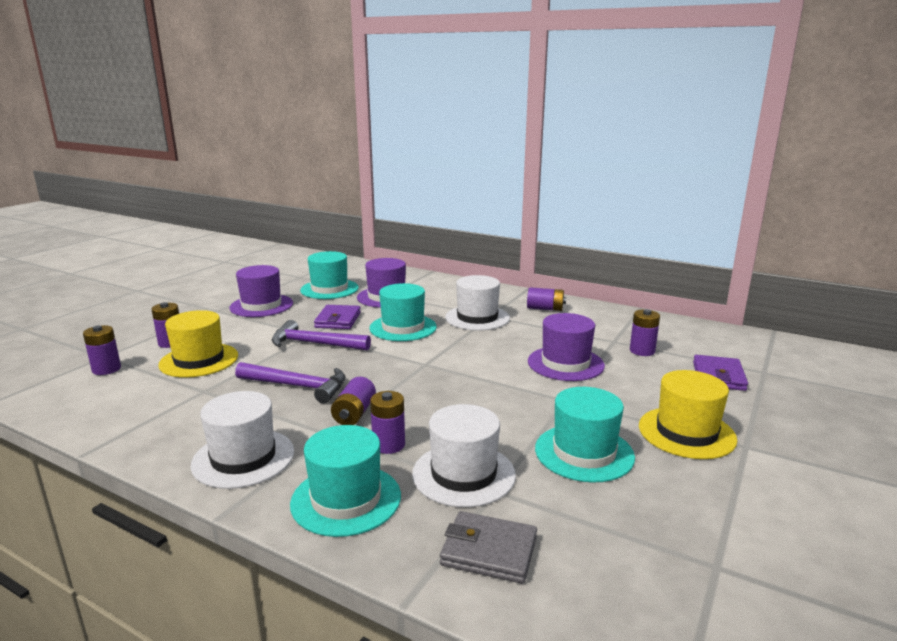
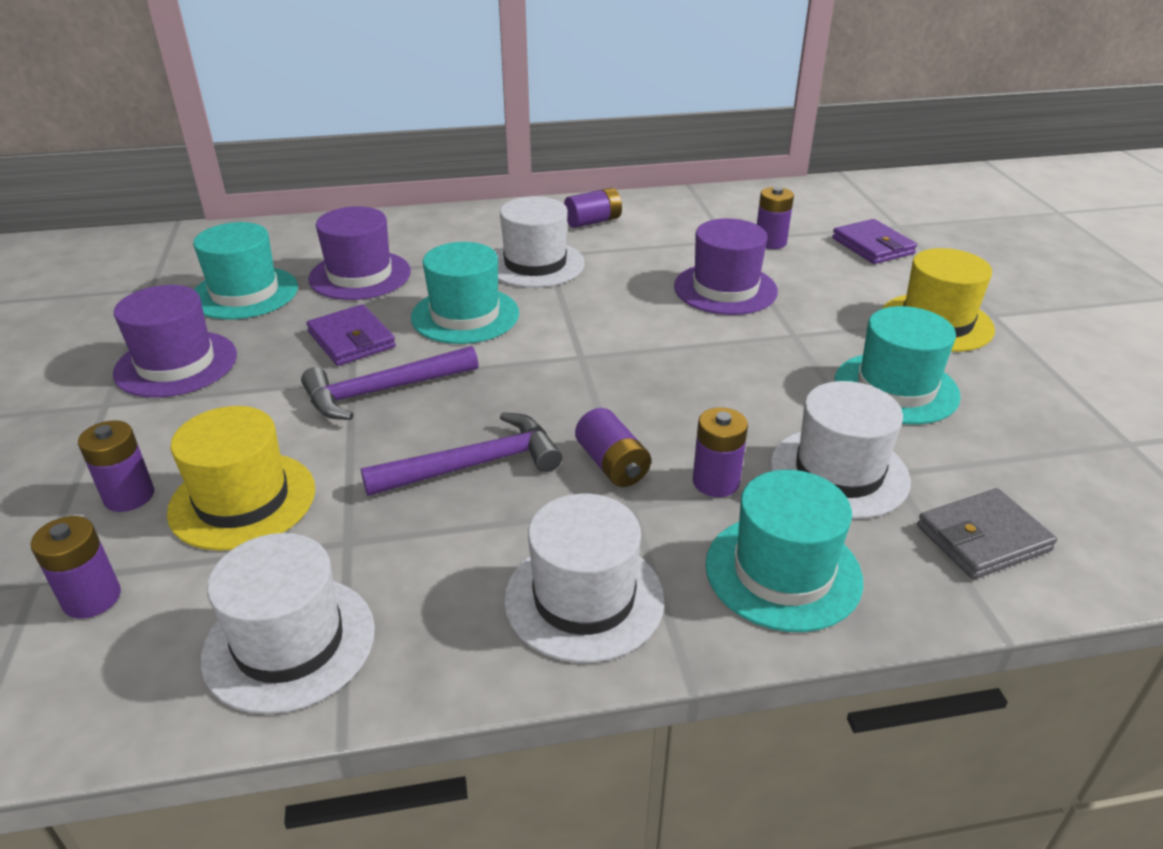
camera: 40 degrees left, 15 degrees up
none -> white hat [201,533,375,714]

